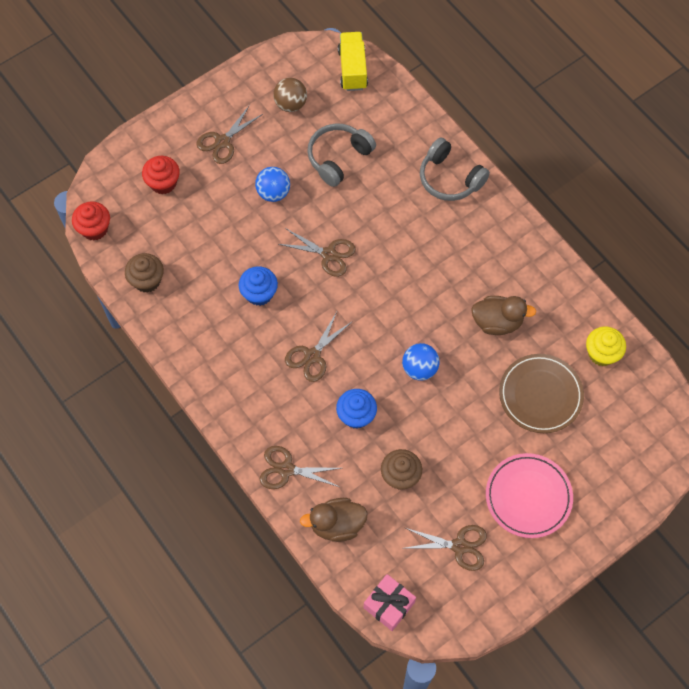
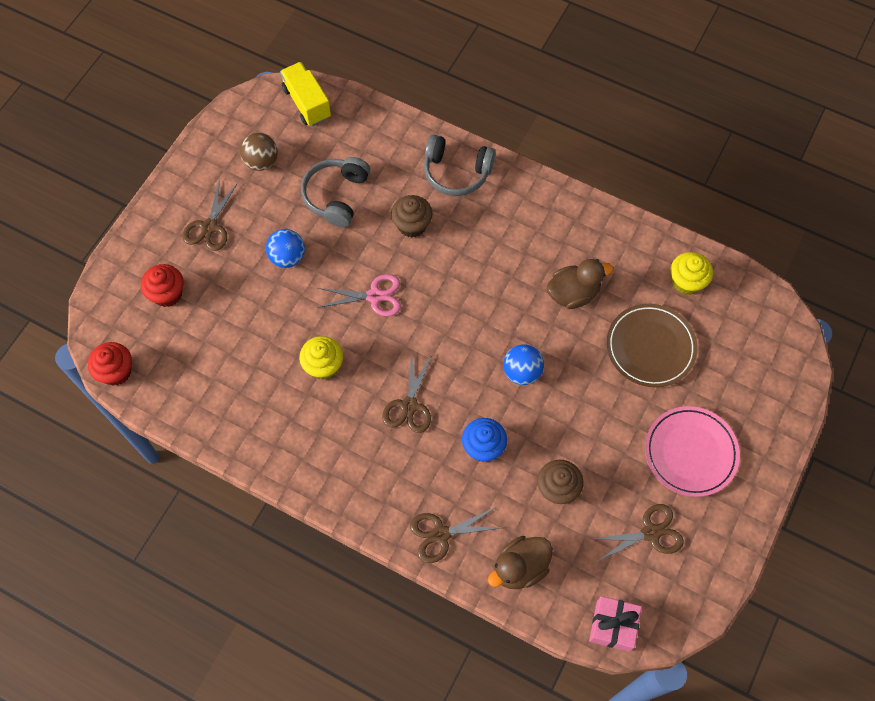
camera: 25 degrees left, 0 degrees up
brown cupcake [125,253,164,293] -> brown cupcake moved to [391,195,432,237]
blue cupcake [239,266,278,306] -> yellow cupcake [299,336,343,379]
brown scissors [278,228,356,277] -> pink scissors [318,274,401,316]

